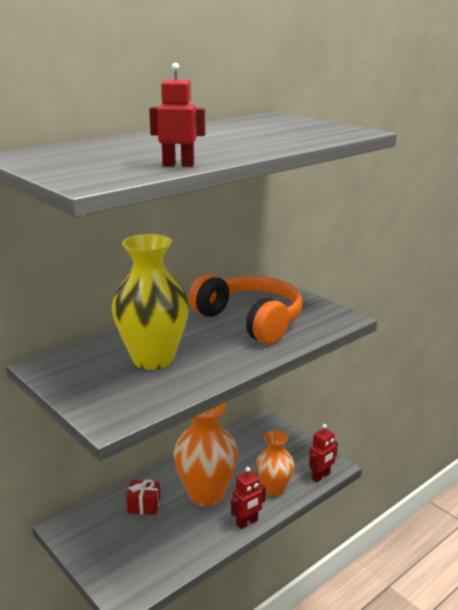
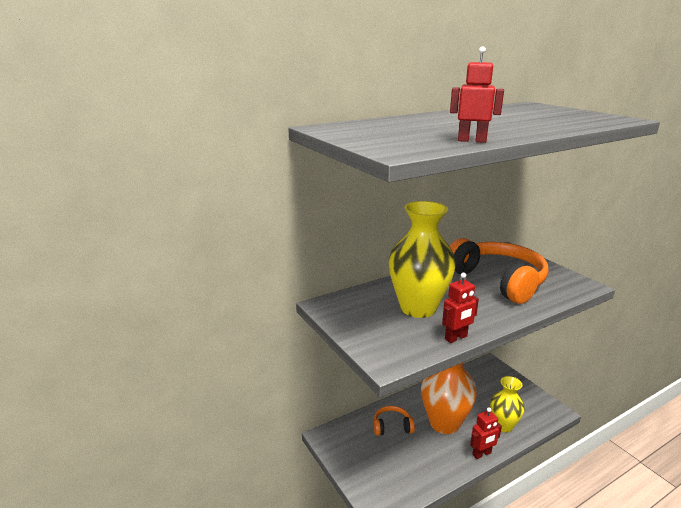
camera: 10 degrees right, 0 degrees up
red gift [126,480,160,515] -> orange headphones [374,406,415,436]
orange vase [256,430,294,496] -> yellow vase [490,376,525,433]
red robot [309,424,338,482] -> red robot moved to [442,273,479,343]

